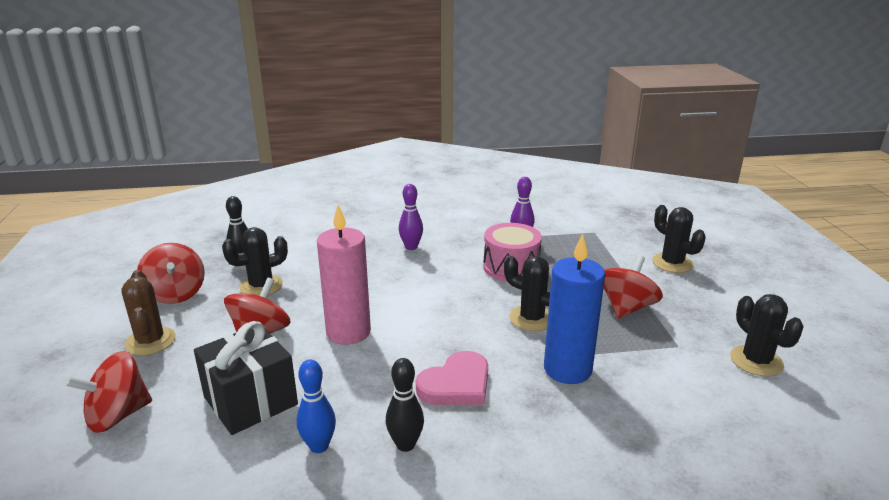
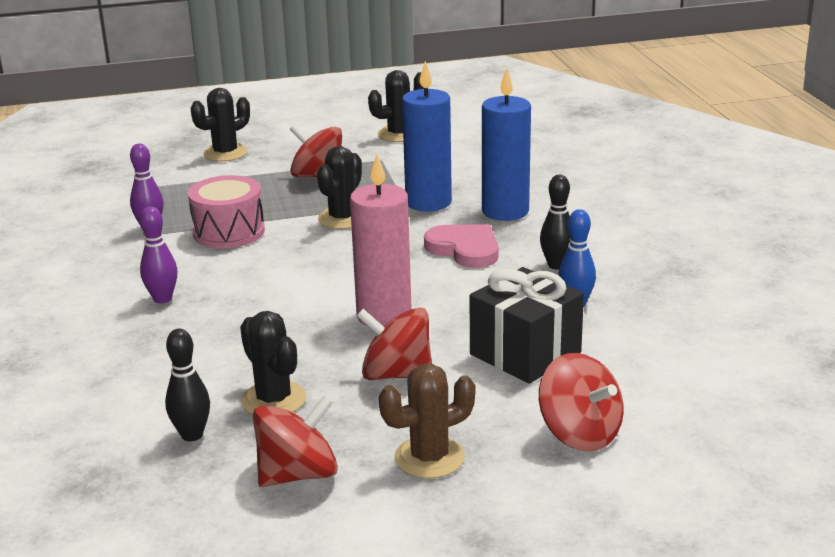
camera: 95 degrees left, 0 degrees up
none -> blue candle [482,68,531,221]

